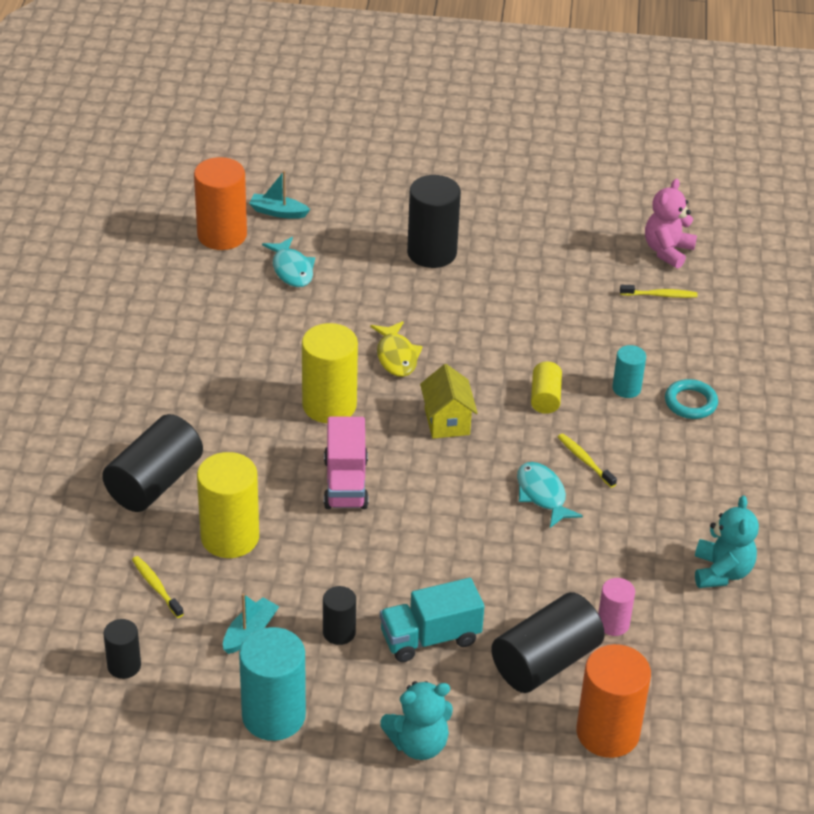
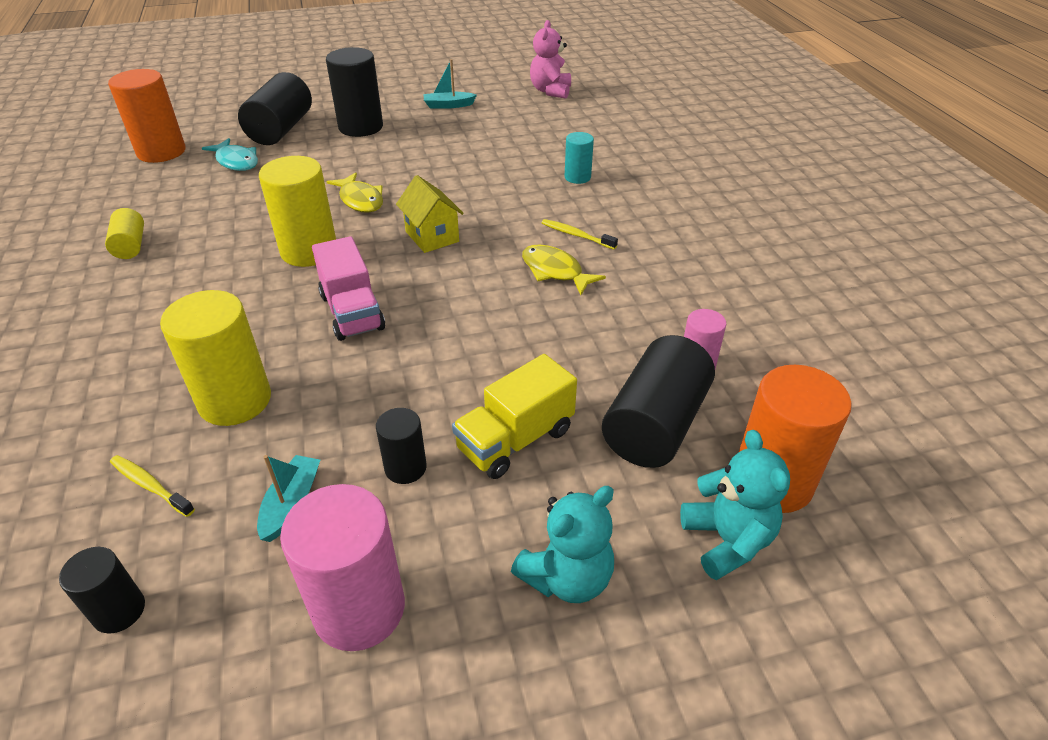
camera: 20 degrees left, 0 degrees up
black cylinder [102,414,203,512] -> black cylinder moved to [238,72,312,145]
turquoise cylinder [239,627,306,741] -> pink cylinder [280,484,405,651]
turquoise boat [249,171,310,219] -> turquoise boat moved to [424,59,477,109]
turquoise truck [380,578,484,662] -> yellow truck [452,354,577,479]
turquoise fish [517,462,583,528] -> yellow fish [522,245,606,295]
yellow cylinder [531,362,562,414] -> yellow cylinder moved to [105,208,144,259]
yellow toothbrush [620,285,697,298] -> none
turquoise ring [665,379,718,419] -> none
turquoise teddy bear [695,496,759,588] -> turquoise teddy bear moved to [680,430,790,580]

